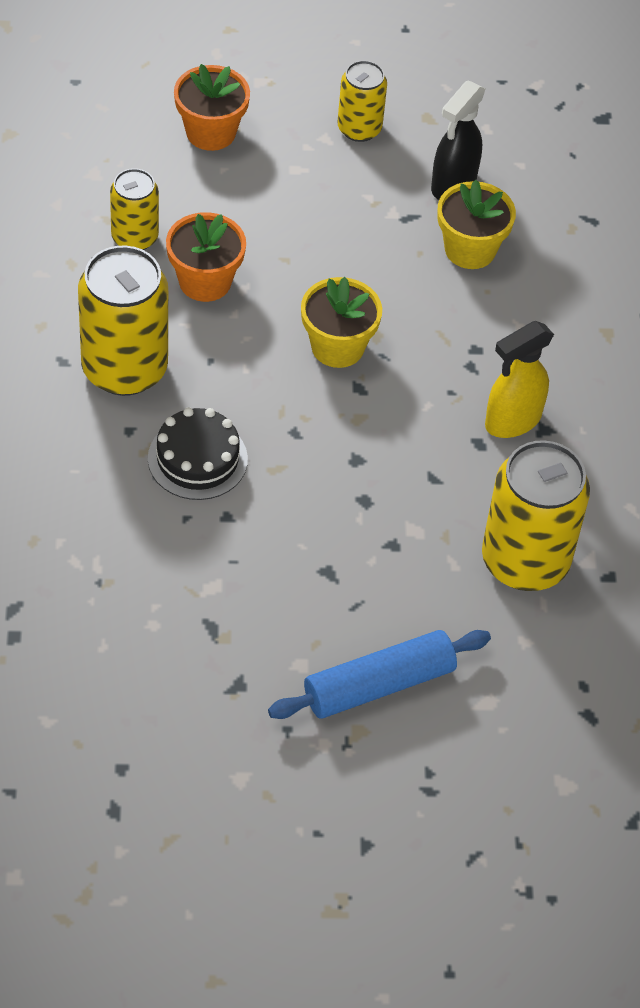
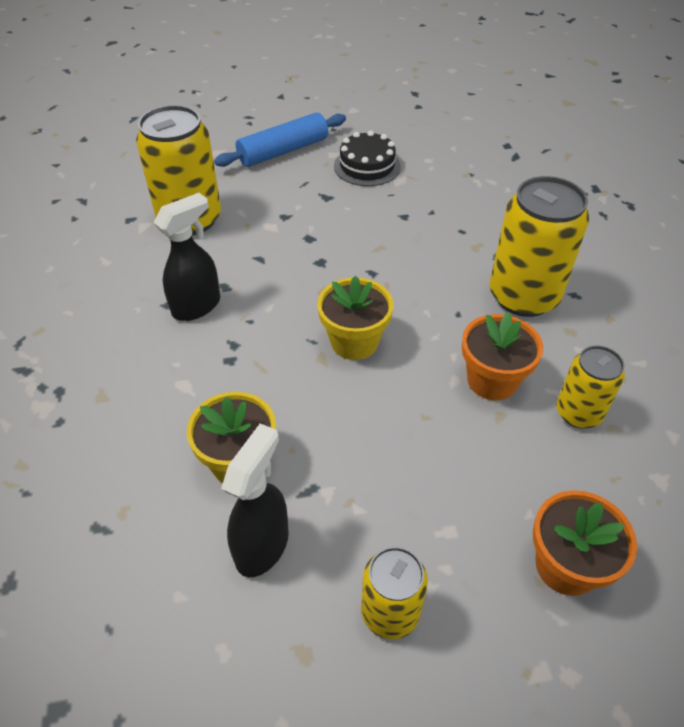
camera: 175 degrees right, 5 degrees down
black cake [148,407,248,500] -> black cake moved to [334,130,401,186]
yellow spray bottle [485,321,554,438] -> black spray bottle [153,193,220,321]

